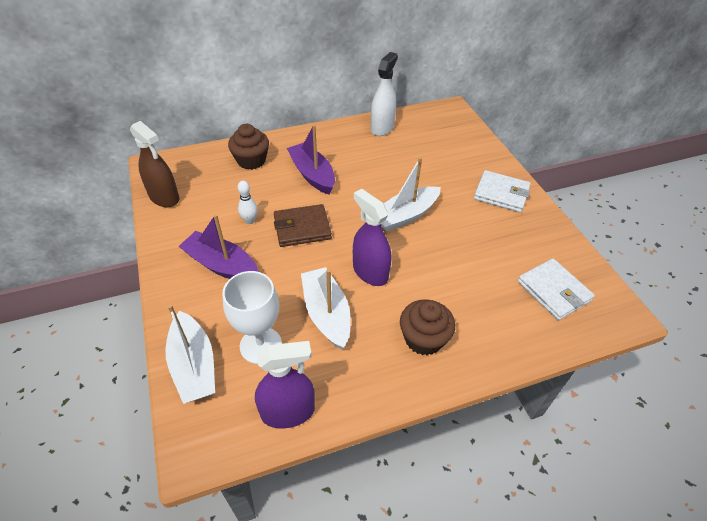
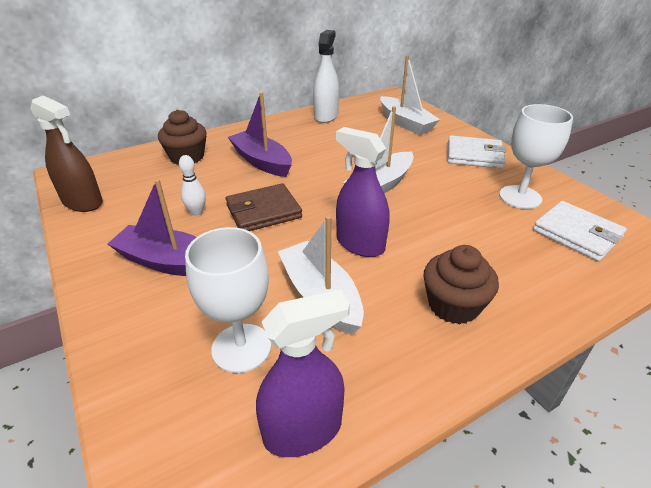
camera: 10 degrees left, 10 degrees down
white boat [165,304,215,404] -> white boat moved to [380,55,440,135]
none -> white goblet [499,104,573,209]

